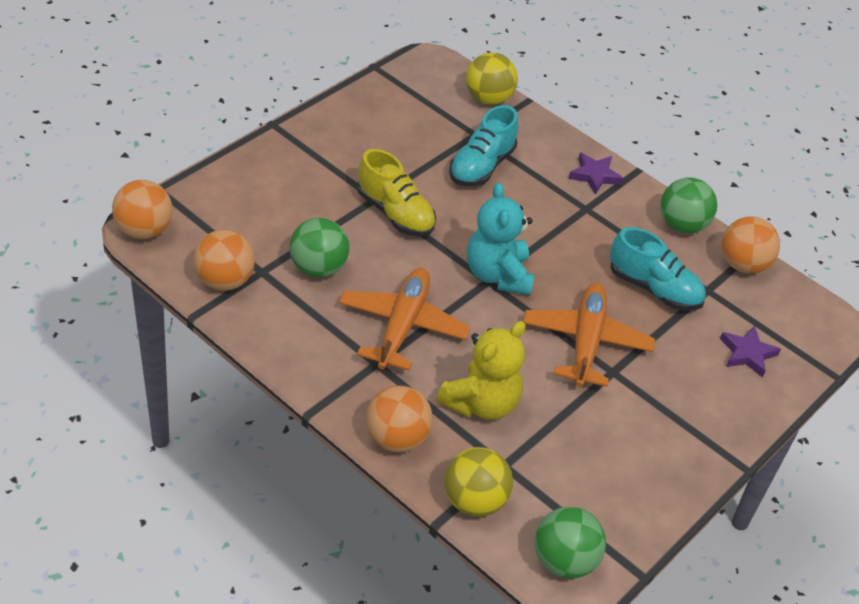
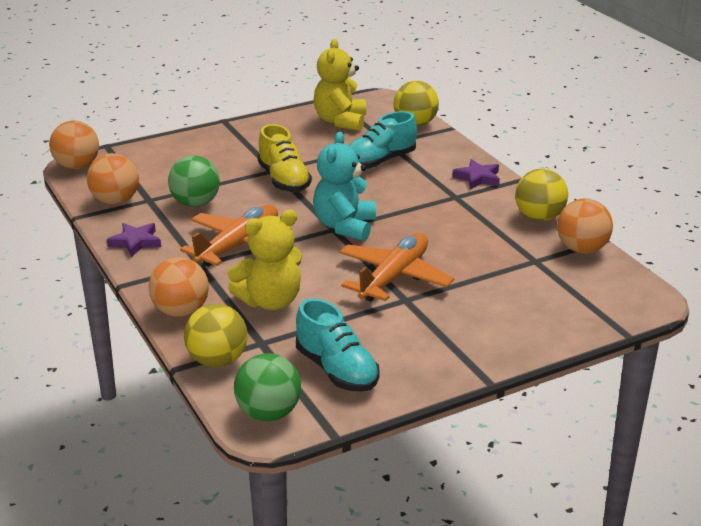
camera: 25 degrees right, 15 degrees down
turquoise shoe [610,227,706,311] -> turquoise shoe moved to [296,299,380,392]
green ball [661,178,717,234] -> yellow ball [515,169,568,221]
purple star [720,325,781,378] -> purple star moved to [107,223,161,257]
none -> yellow teddy bear [314,39,367,131]

